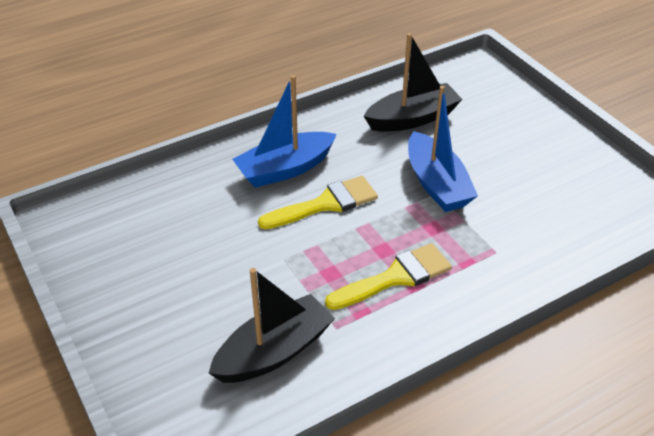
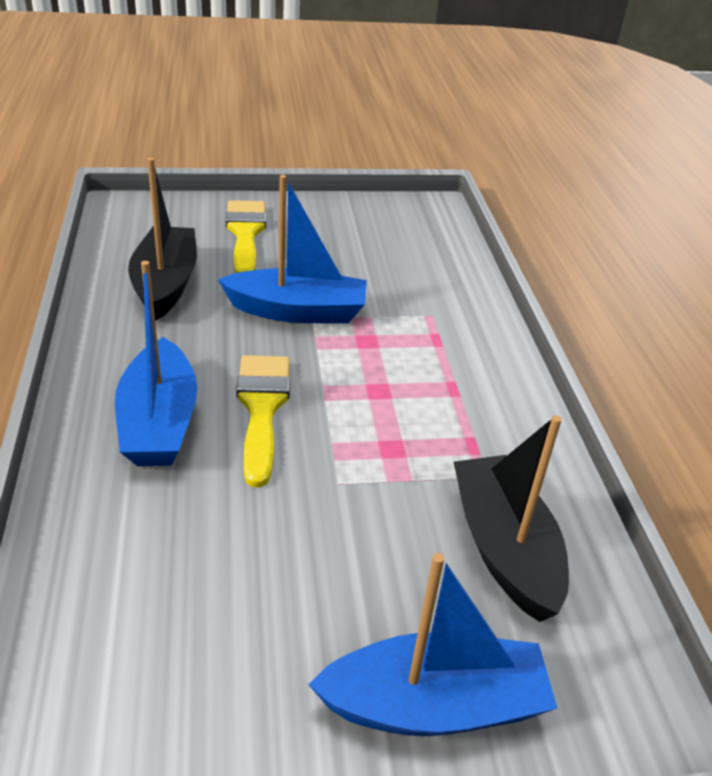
camera: 70 degrees left, 5 degrees down
yellow brush [325,243,452,310] -> yellow brush moved to [226,200,266,273]
none -> blue boat [308,553,557,736]

